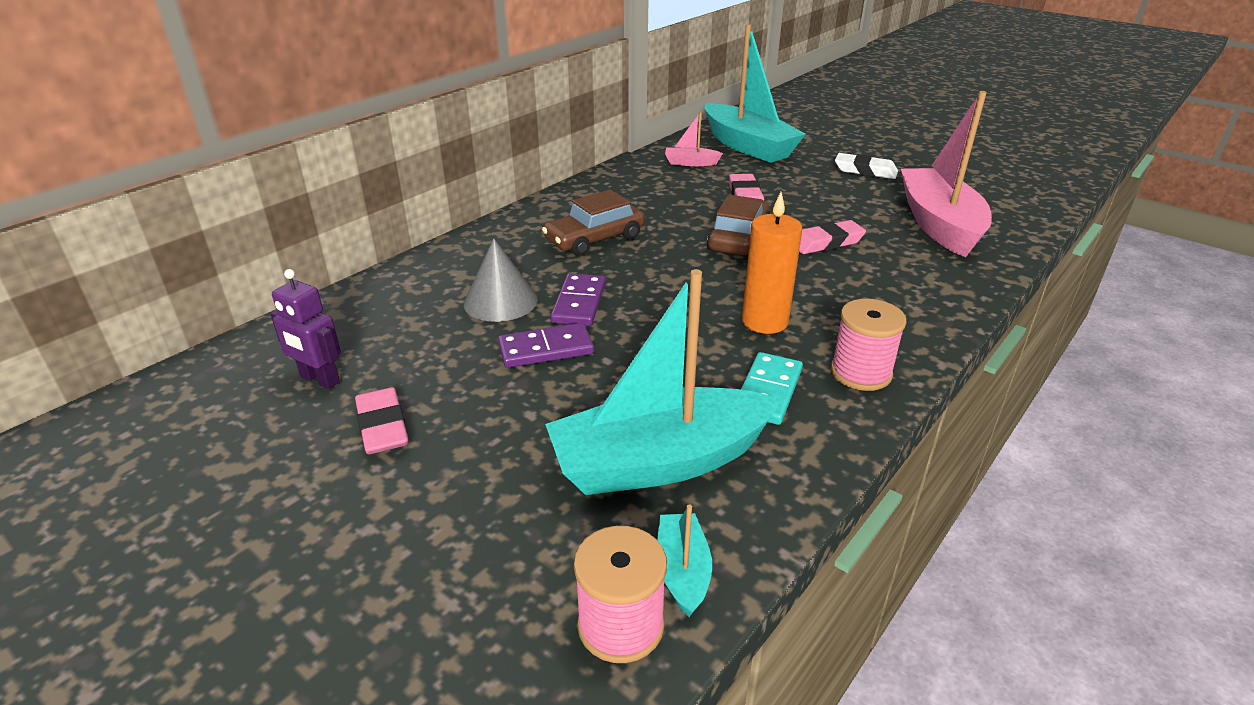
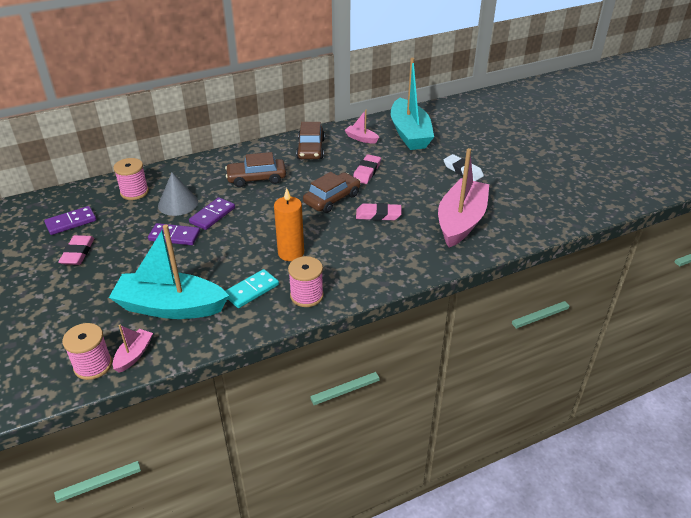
camera: 25 degrees right, 5 degrees up
purple robot [270,269,341,389] -> purple domino [44,206,96,235]
turquoise boat [657,504,712,617] -> pink boat [113,325,153,373]
none -> pink spool [113,158,149,200]
none -> brown car [296,122,325,159]

